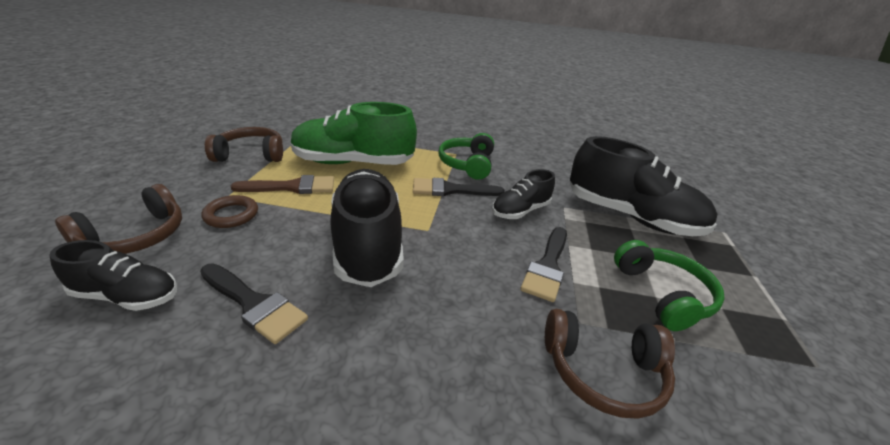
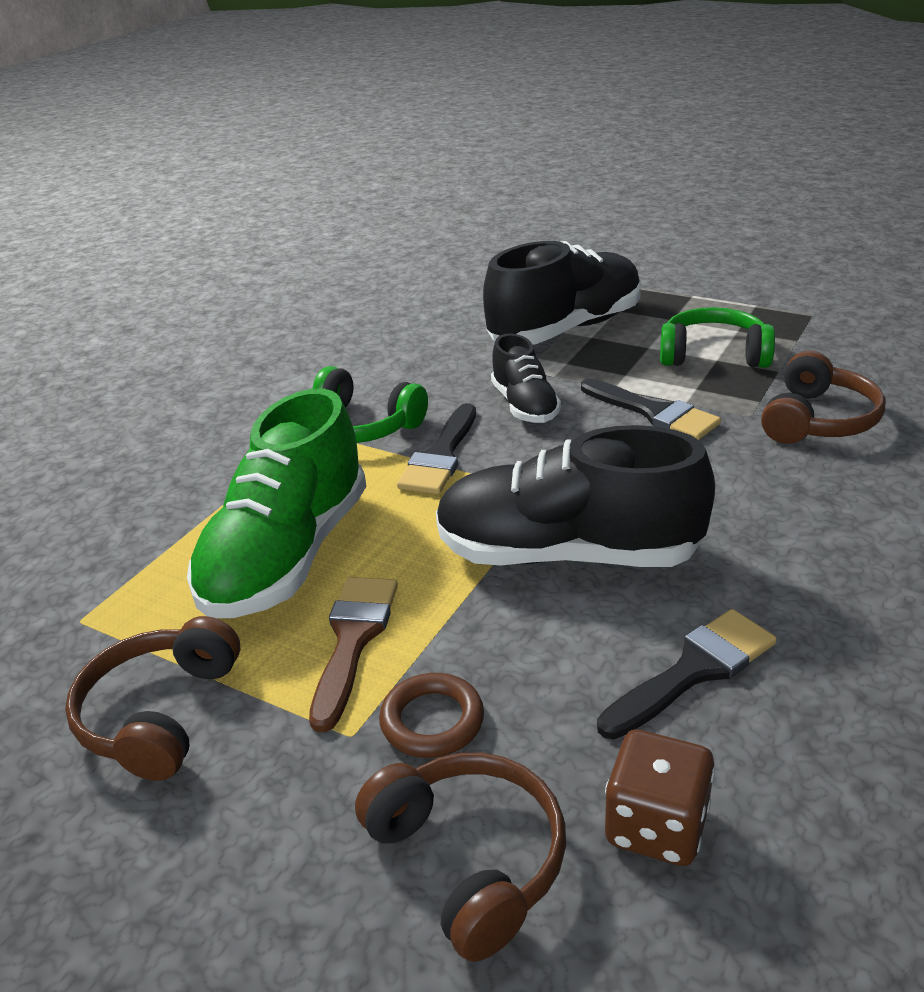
camera: 65 degrees left, 0 degrees up
black shoe [50,240,177,311] -> brown dice [605,730,715,866]

